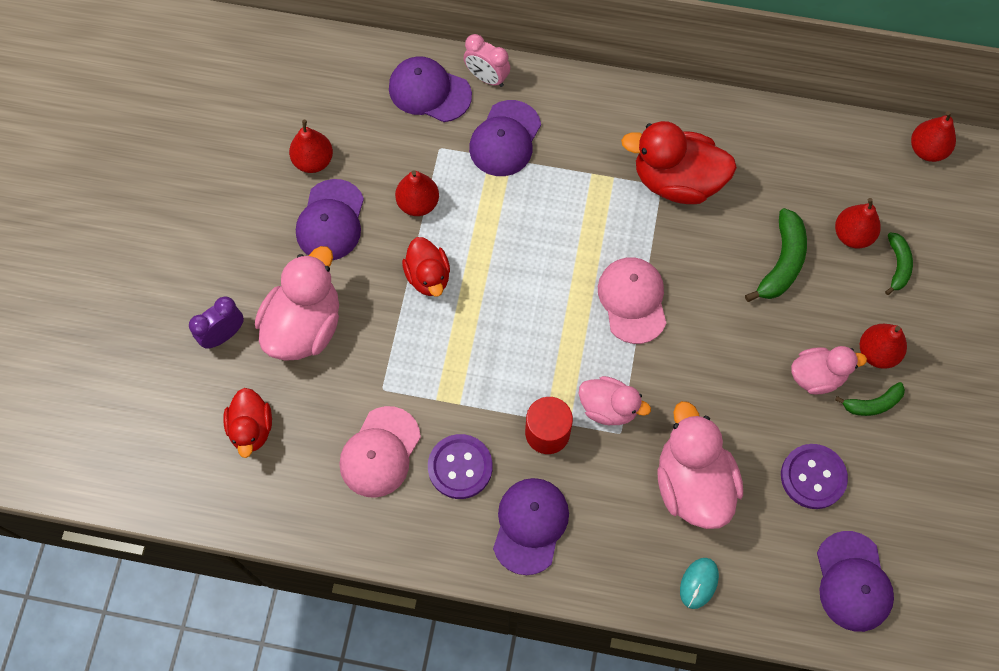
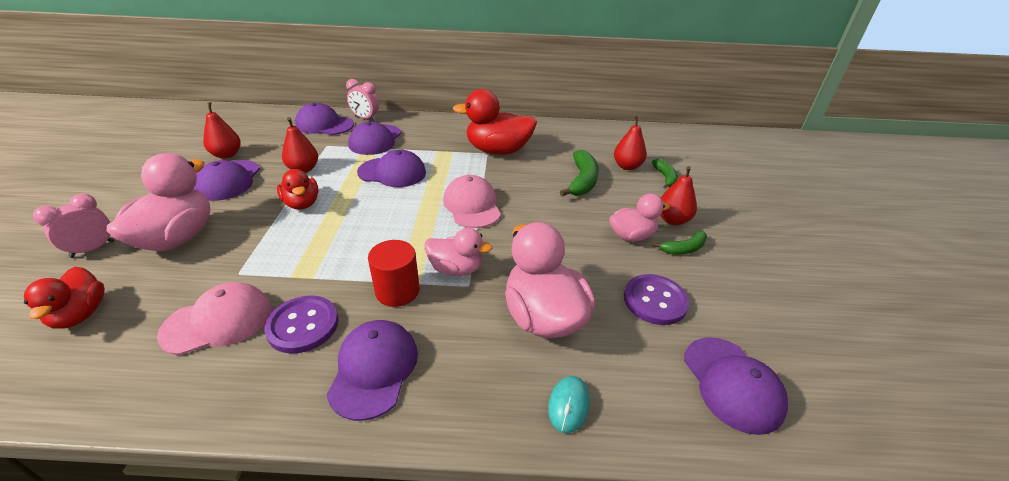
camera: 10 degrees left, 30 degrees down
purple clock [189,296,244,348] -> pink clock [33,194,115,258]
pink cap [339,406,421,498] -> pink cap turned 135 degrees counterclockwise [157,282,271,355]
red pear [911,111,956,162] -> none
none -> purple cap [357,149,426,187]

